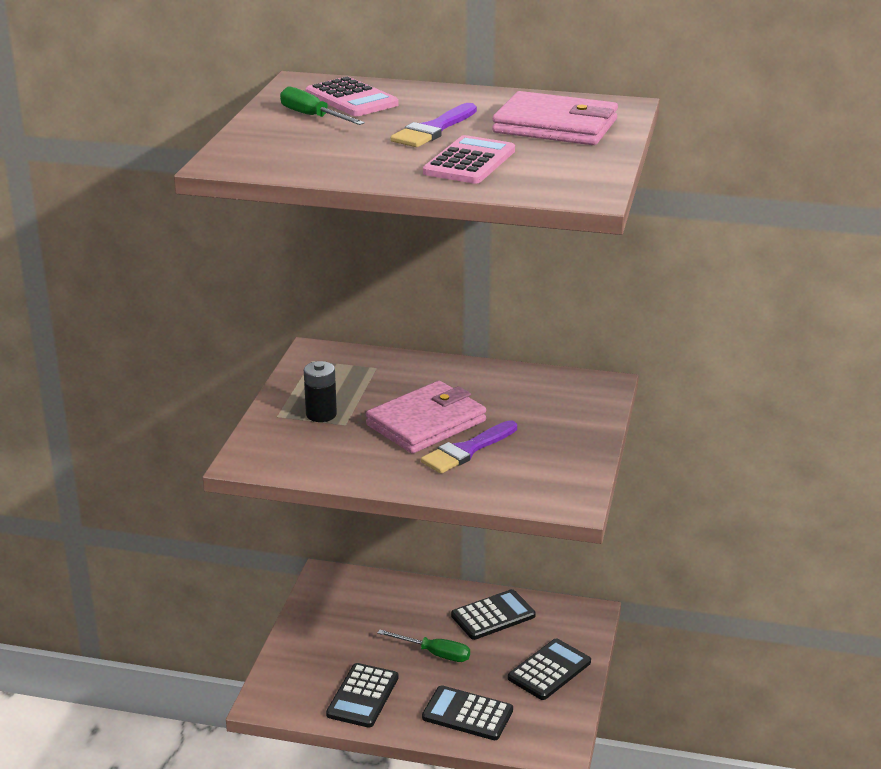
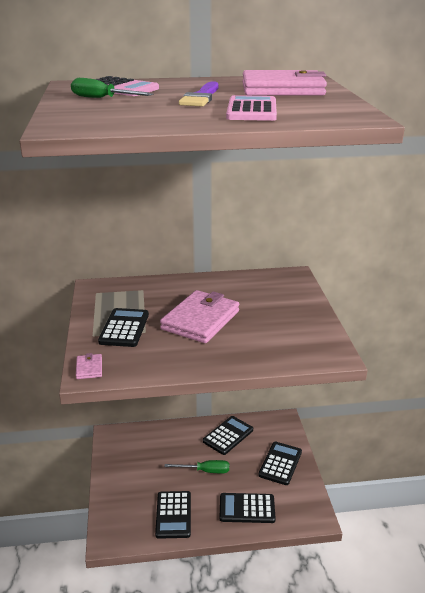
camera: 20 degrees left, 0 degrees up
black battery [304,361,337,422] -> black calculator [98,308,149,347]
purple brush [421,420,517,474] -> none
none -> pink wallet [76,353,102,379]

